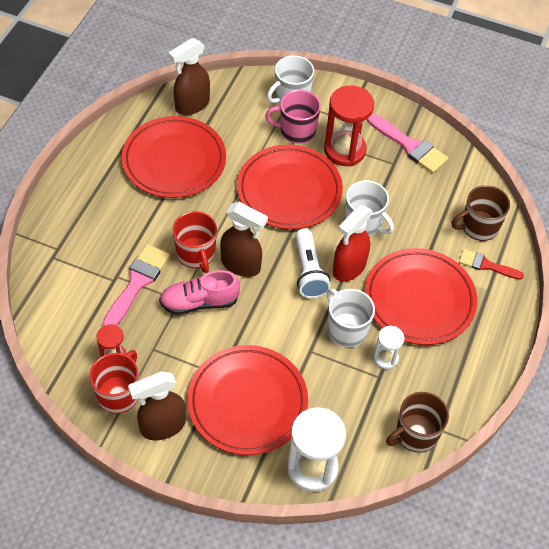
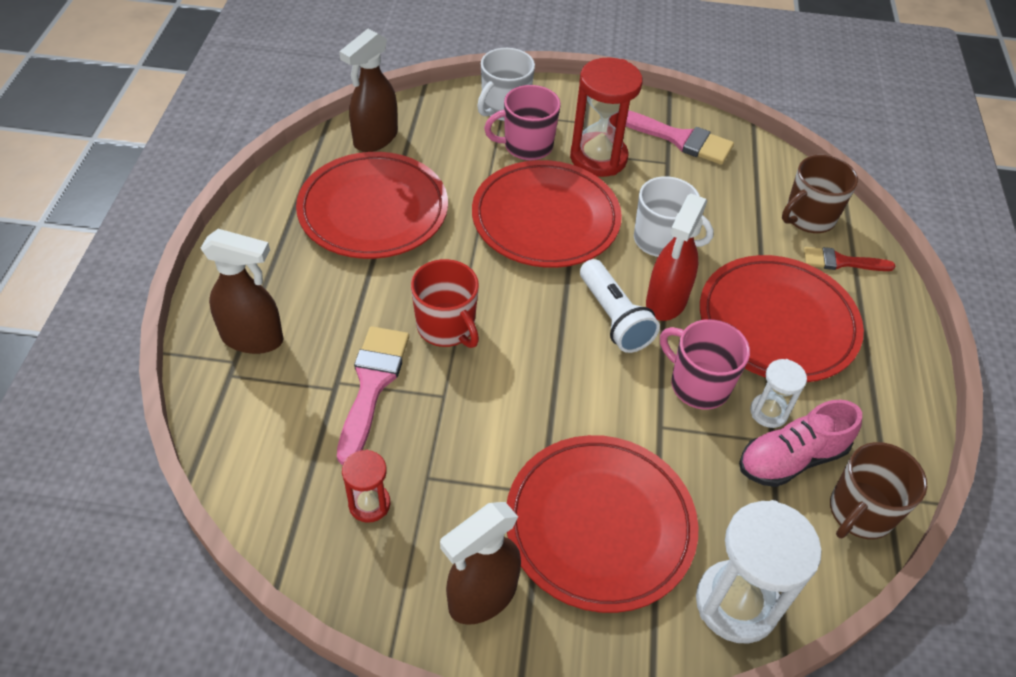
camera: 15 degrees left, 5 degrees down
red mug [89,350,139,414] -> none
pink shoe [159,270,240,315] -> pink shoe moved to [739,400,862,487]
brown spray bottle [220,202,268,277] -> brown spray bottle moved to [201,229,284,354]
white mug [327,289,375,347] -> pink mug [660,319,750,409]

